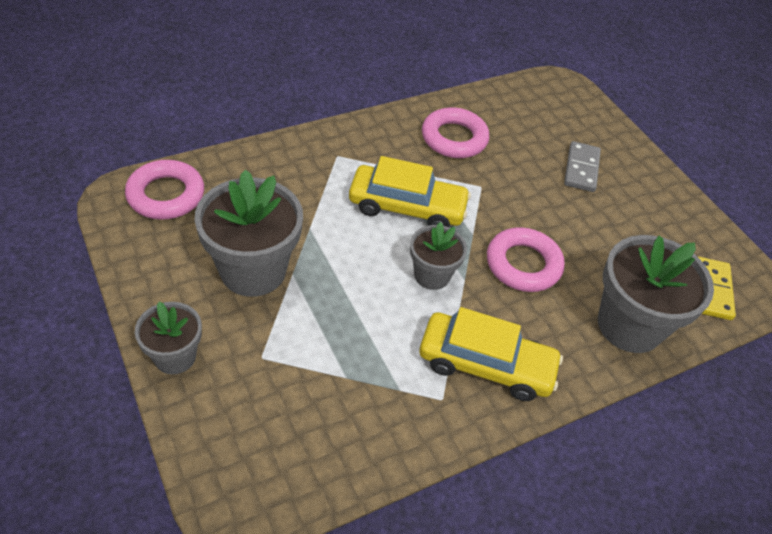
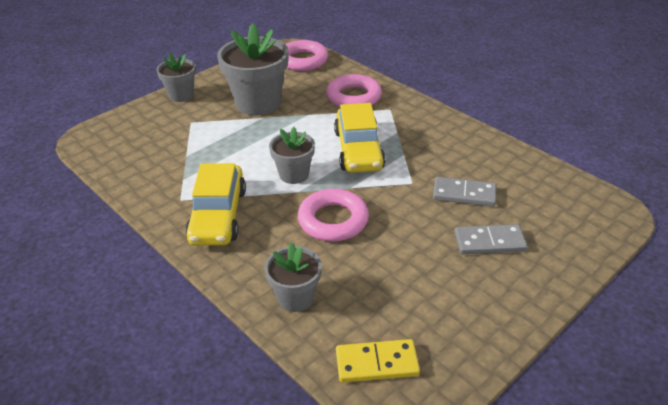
camera: 80 degrees right, 10 degrees down
pink ring [422,107,489,158] -> pink ring moved to [326,74,382,107]
grey flower pot [598,235,714,353] -> grey flower pot [264,242,322,312], size x0.57
none -> grey domino [433,177,496,207]

